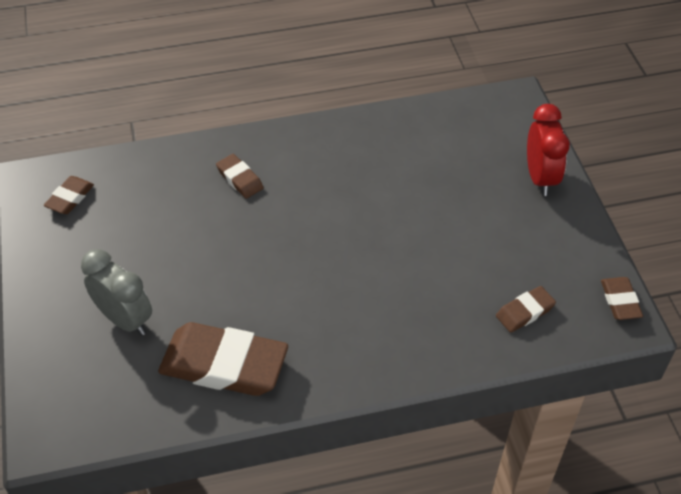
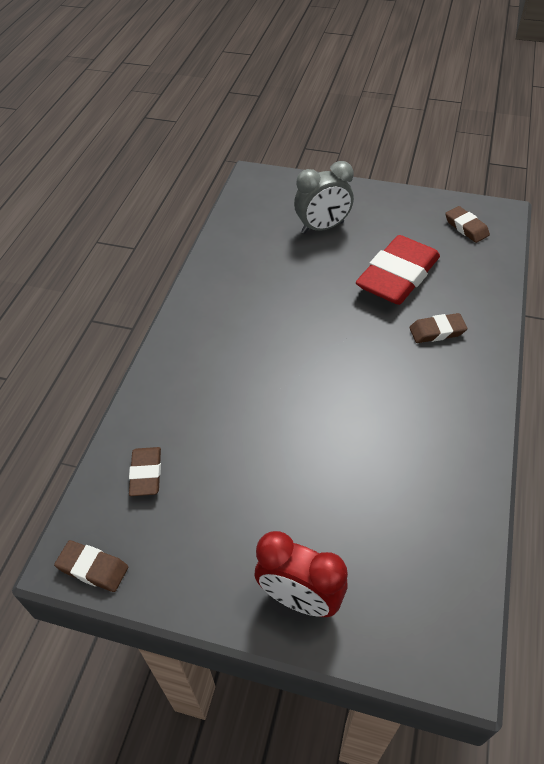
camera: 120 degrees right, 0 degrees up
brown eraser [158,322,288,396] -> none
none -> red eraser [356,235,440,305]

